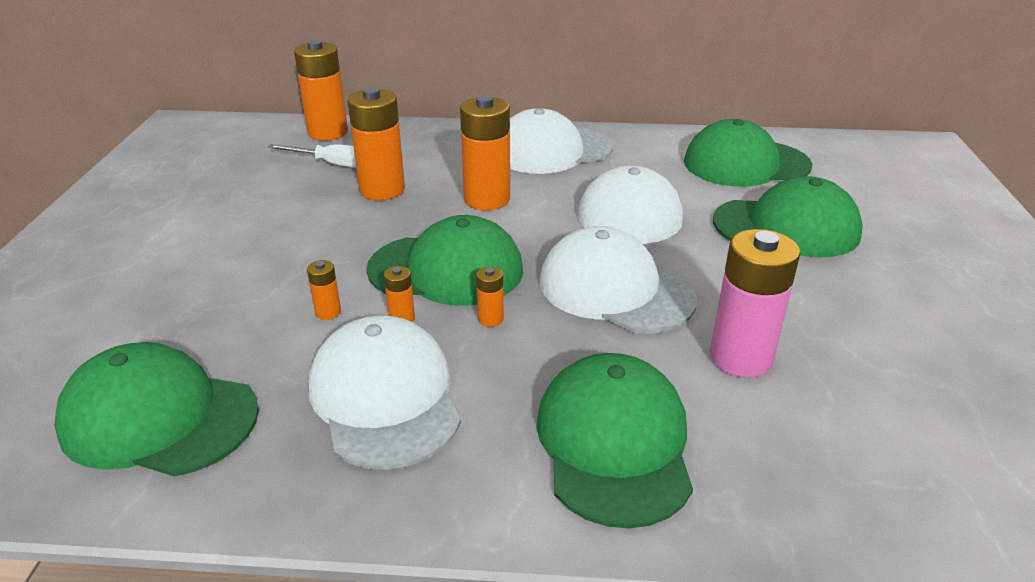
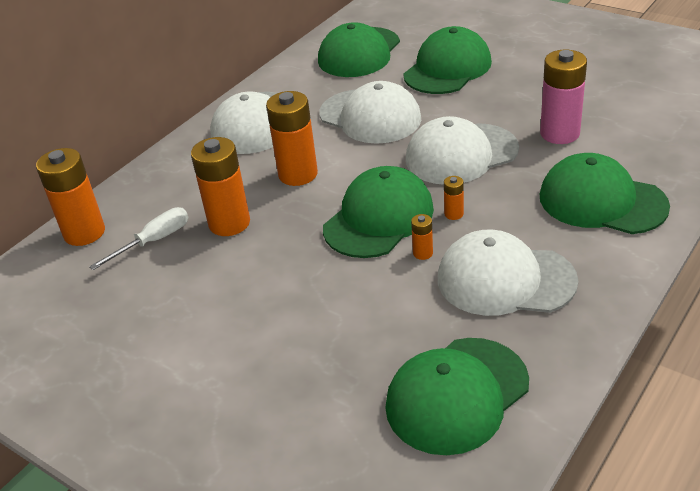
camera: 55 degrees left, 5 degrees up
orange battery [307,260,341,320] -> none

